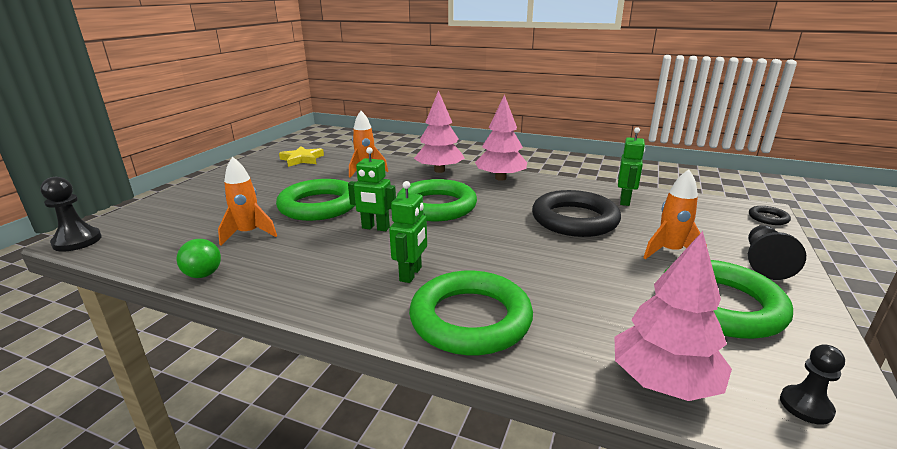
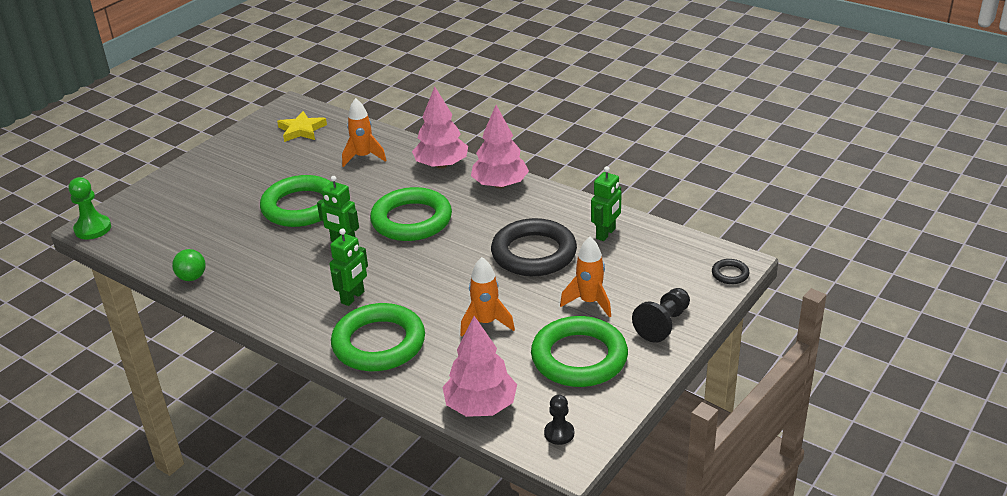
camera: 15 degrees right, 10 degrees up
black pawn [40,177,102,252] -> green pawn [69,177,111,239]
orange rocket [218,157,277,246] -> orange rocket moved to [460,257,515,336]

